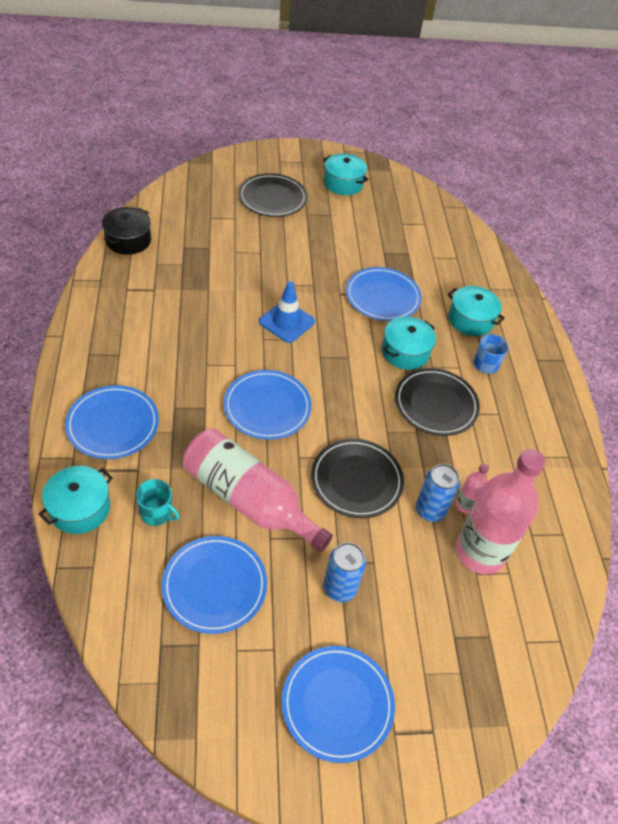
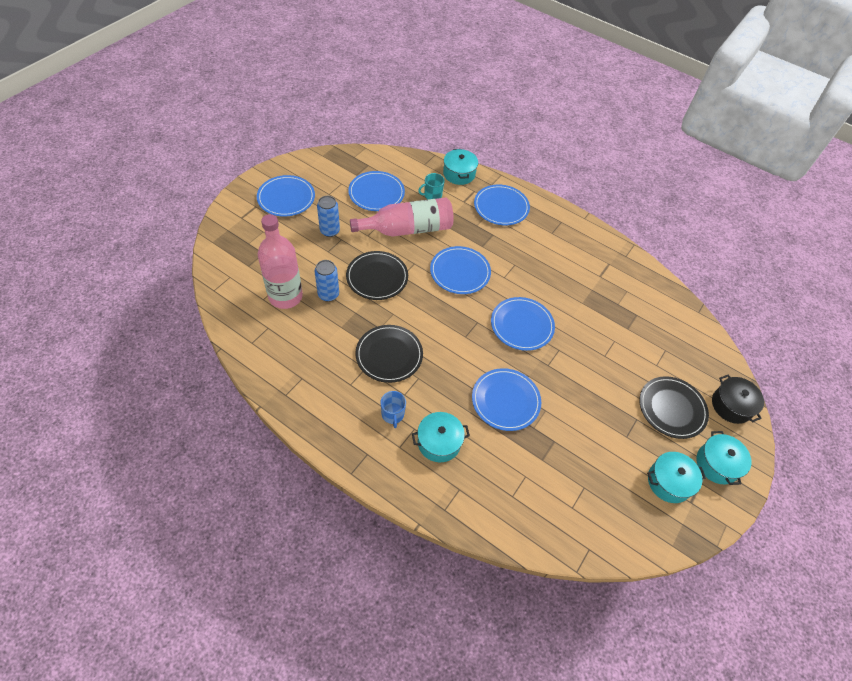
camera: 130 degrees right, 5 degrees up
black pot [102,207,151,255] -> black pot moved to [712,375,764,424]
blue traffic cone [259,281,315,343] -> blue plate [491,297,555,351]
turquoise pot [382,317,436,370] -> turquoise pot moved to [697,431,752,485]
pink bottle [456,463,489,514] -> none

